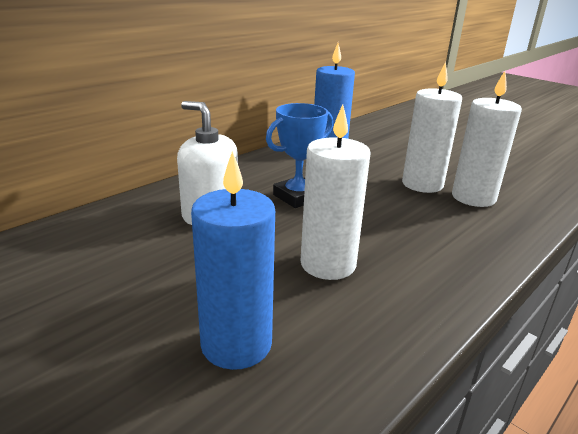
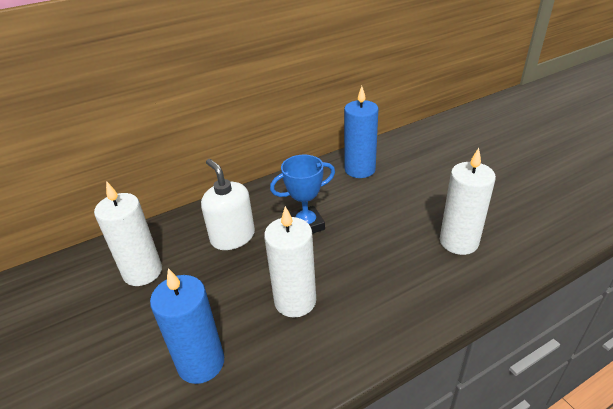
camera: 20 degrees right, 10 degrees up
white candle [402,62,462,193] -> white candle moved to [94,181,162,286]

